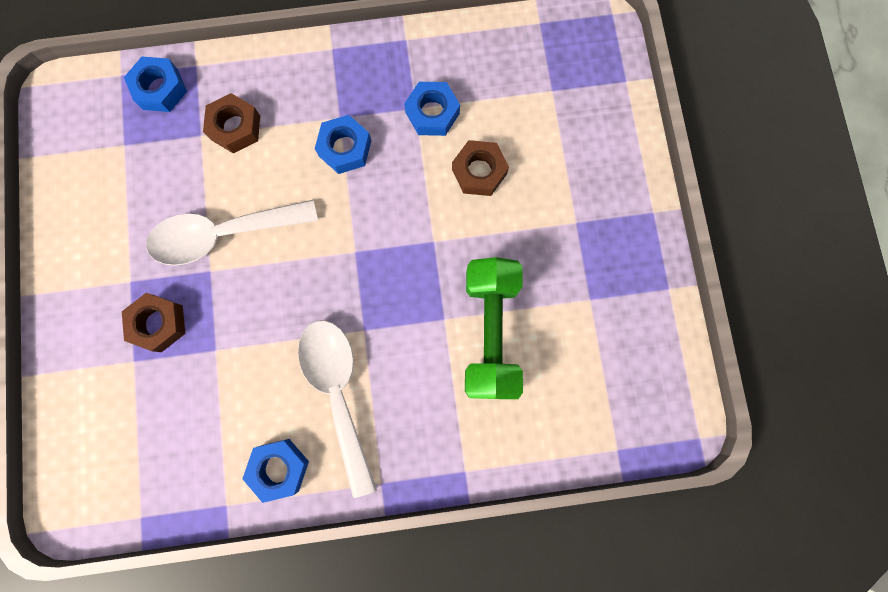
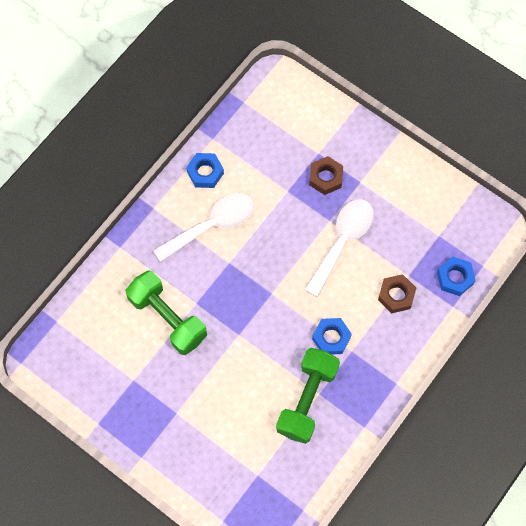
camera: 135 degrees right, 10 degrees down
white spoon [298,320,377,498] -> white spoon turned 60 degrees counterclockwise [153,193,254,262]
blue nut [404,82,460,136] -> green dumbbell [276,348,340,444]
brown nut [452,140,509,196] -> none

